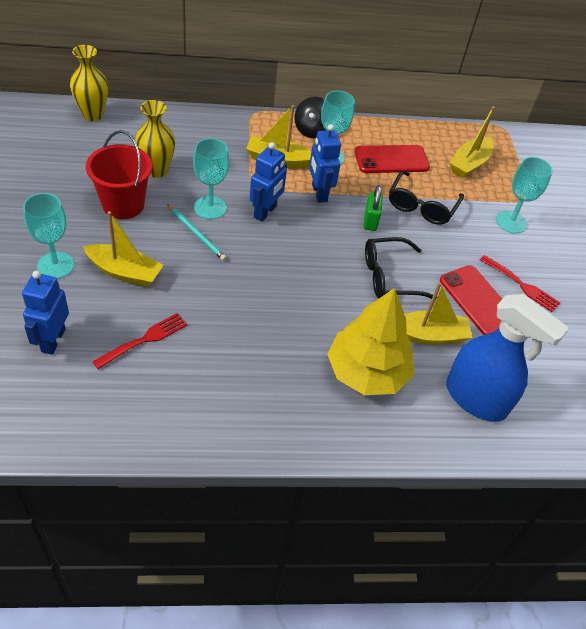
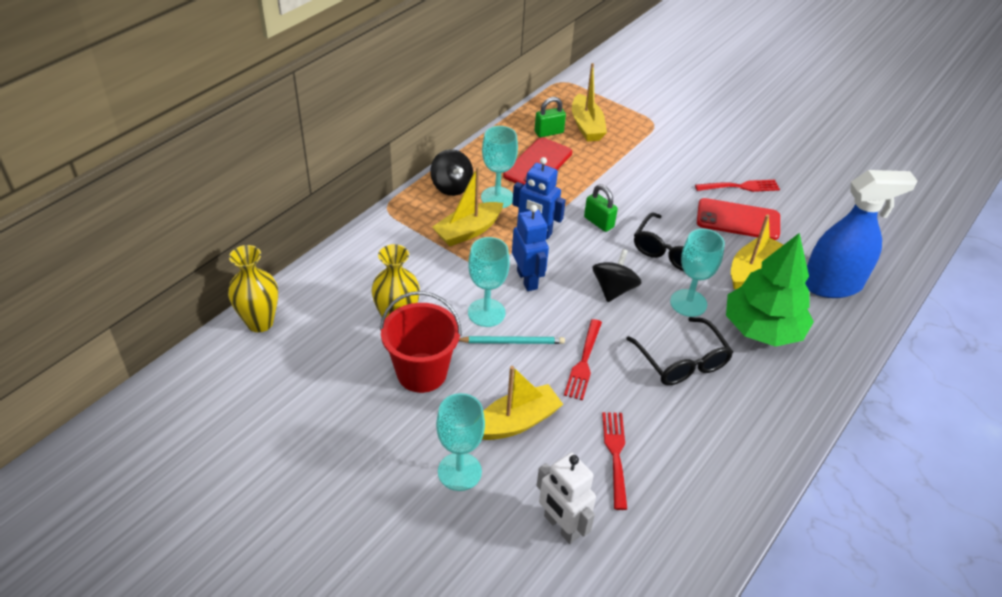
camera: 45 degrees left, 5 degrees down
blue robot [22,271,69,355] -> white robot [537,453,596,544]
yellow tree [327,288,414,395] -> green tree [726,233,814,347]
black glasses [389,171,464,225] -> black glasses moved to [626,317,733,385]
turquoise goblet [496,157,553,234] -> turquoise goblet moved to [670,229,725,317]
none -> green padlock [535,97,566,137]
none -> red fork [564,319,602,400]
none -> black spinning top [593,249,642,302]

